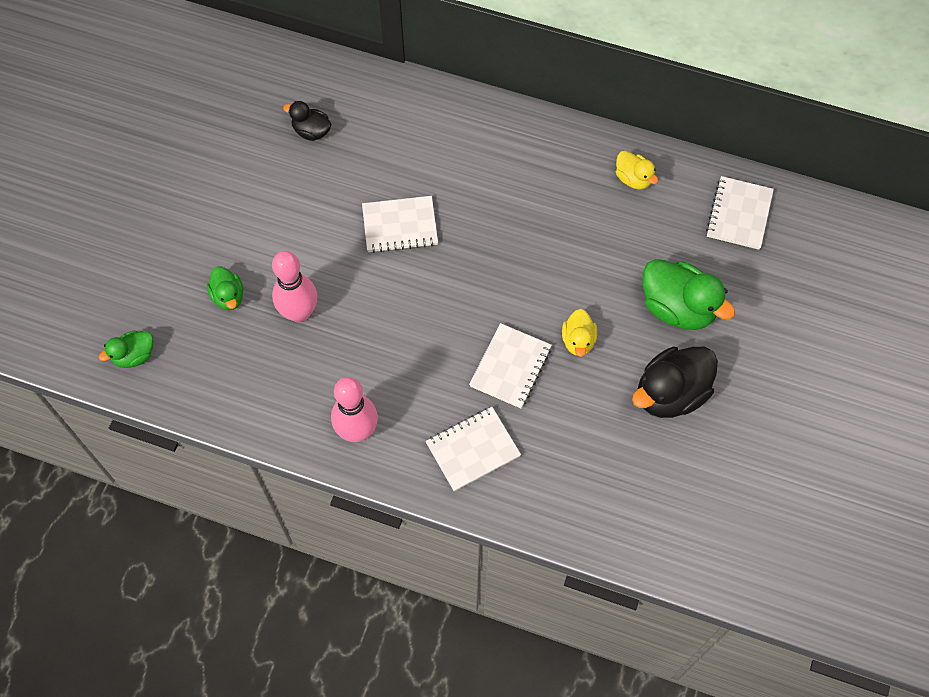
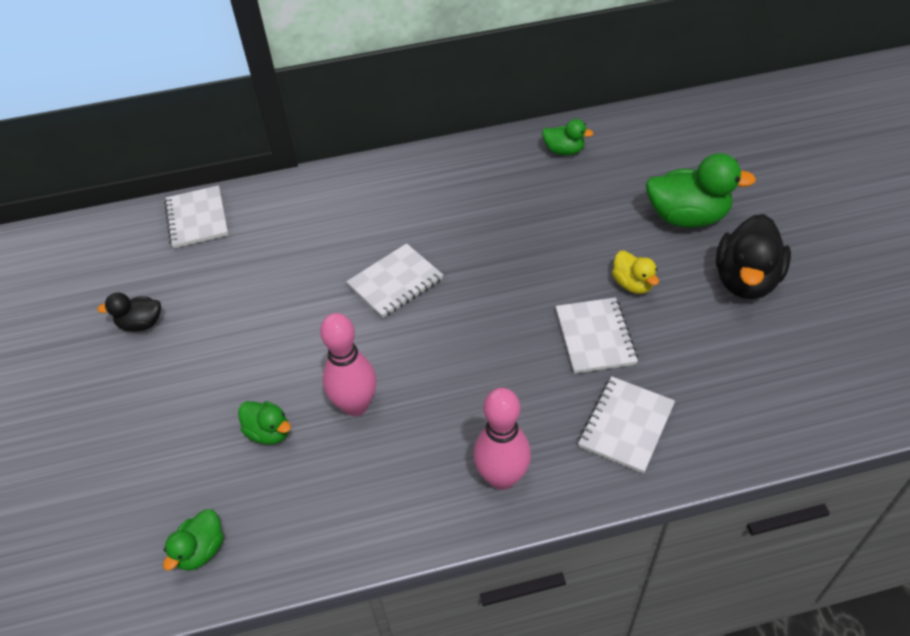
camera: 30 degrees left, 15 degrees down
black duck [283,101,331,141] -> black duck moved to [97,293,161,332]
yellow duck [616,151,658,190] -> green duck [542,119,594,155]
white notebook [706,176,774,250] -> white notebook moved to [164,185,228,248]

